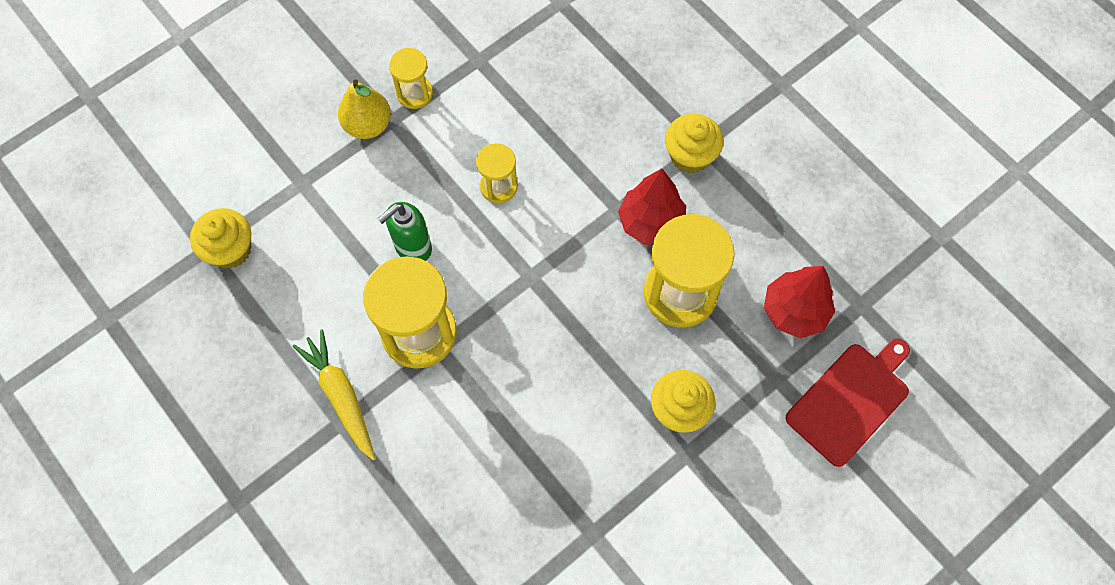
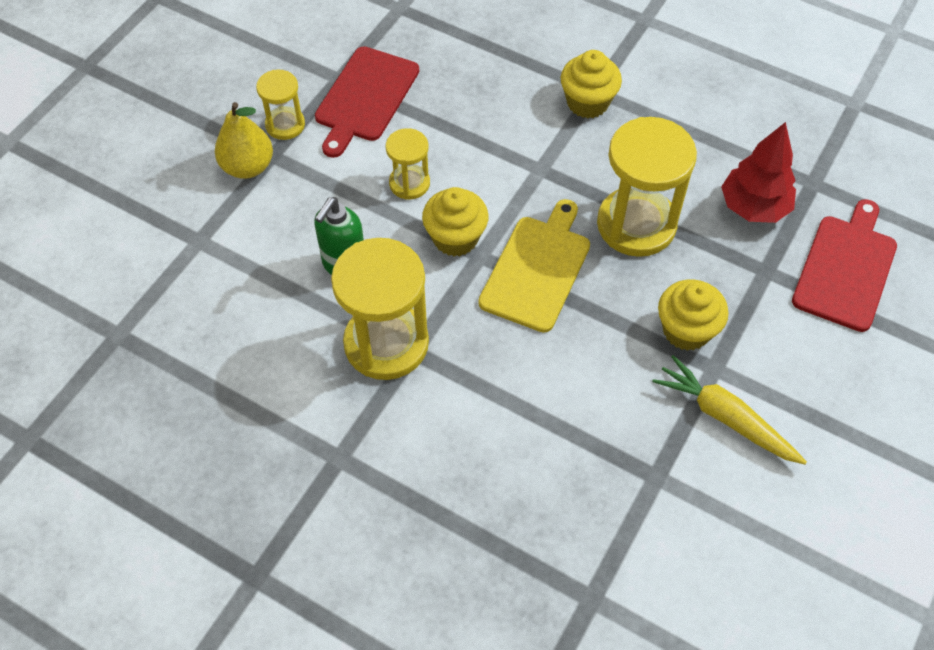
camera: 20 degrees left, 10 degrees down
yellow cupcake [190,208,251,269] -> yellow cupcake moved to [422,187,489,256]
yellow carrot [293,329,375,461] -> yellow carrot moved to [652,355,807,465]
red tree [618,169,686,245] -> none
none -> red cutting board [315,47,419,158]
none -> yellow cutting board [478,199,590,333]

